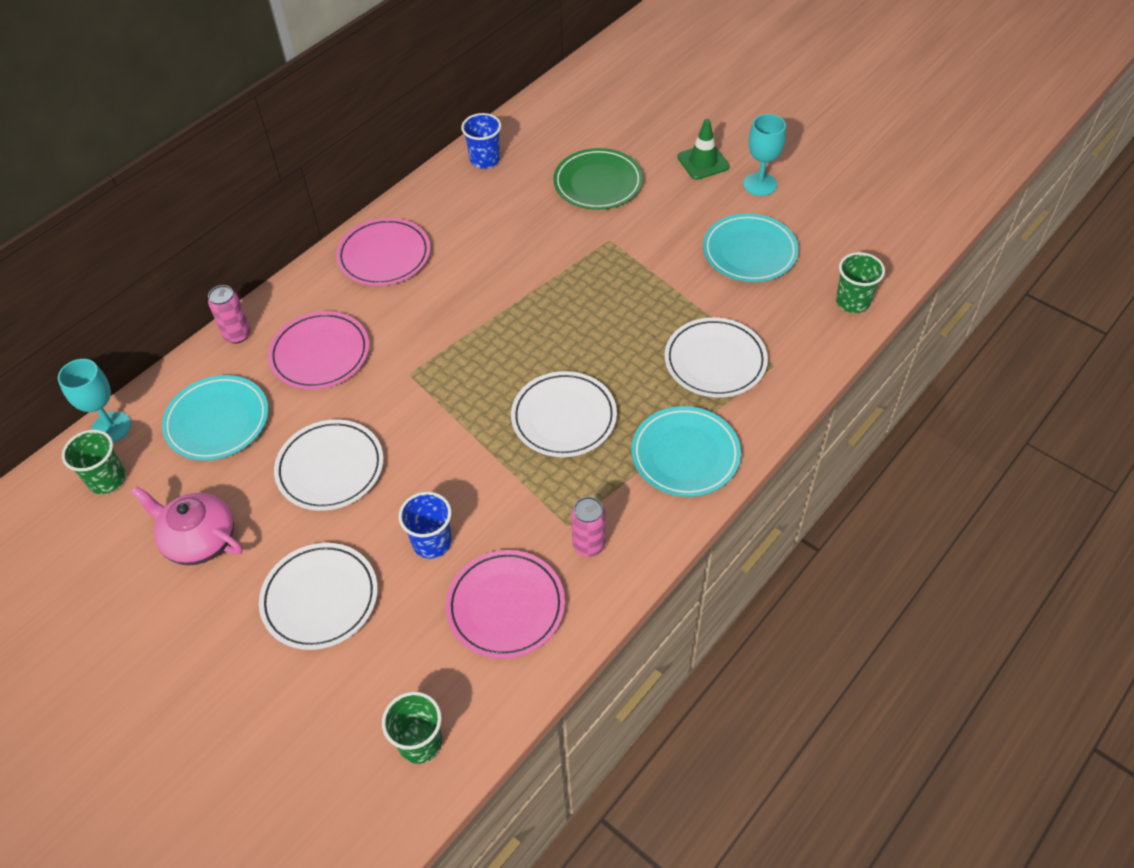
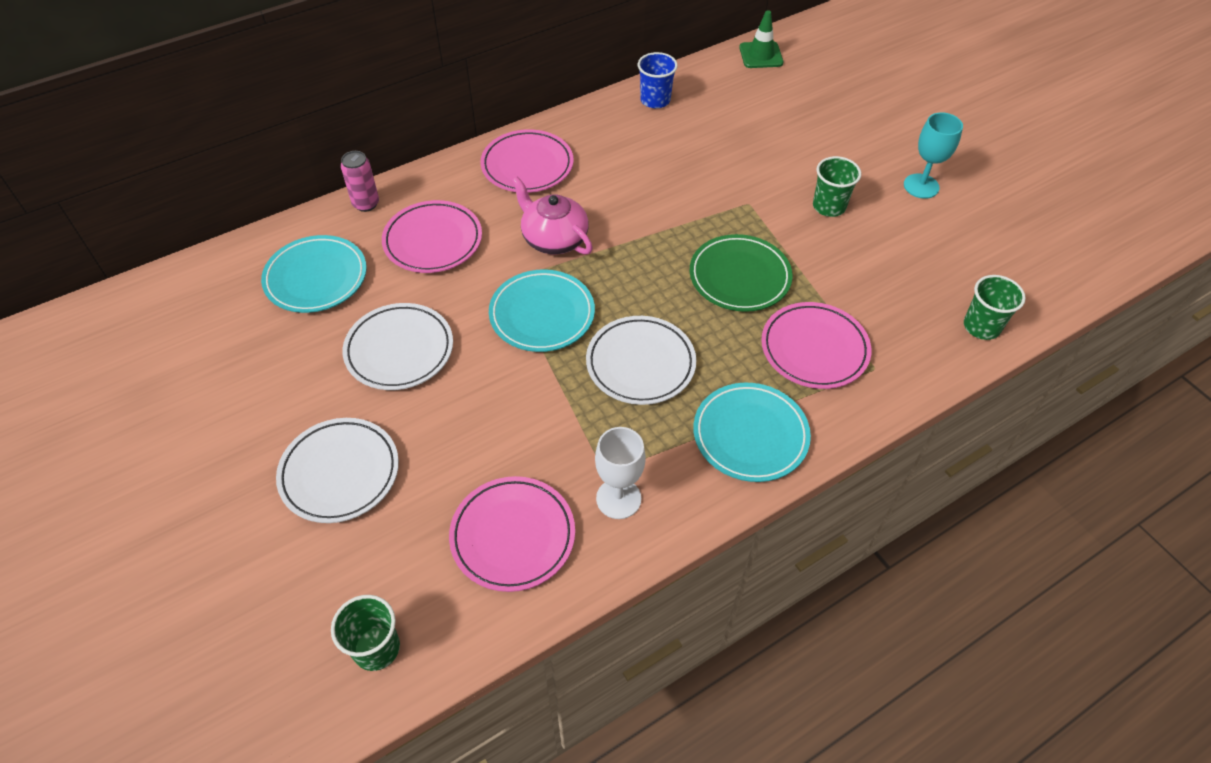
camera: 15 degrees right, 0 degrees up
turquoise goblet [58,359,131,443] -> none
green cup [62,430,126,494] -> green cup moved to [813,156,861,217]
pink teapot [131,486,242,565] -> pink teapot moved to [512,177,593,255]
blue cup [399,492,452,559] -> none
green plate [553,148,643,210] -> green plate moved to [690,234,793,312]
pink can [571,497,606,557] -> white goblet [595,427,646,519]
white plate [665,317,768,398] -> pink plate [761,302,871,389]
green traffic cone [677,119,730,180] -> green traffic cone moved to [739,10,783,68]
turquoise plate [703,213,799,282] -> turquoise plate moved to [489,270,595,352]

